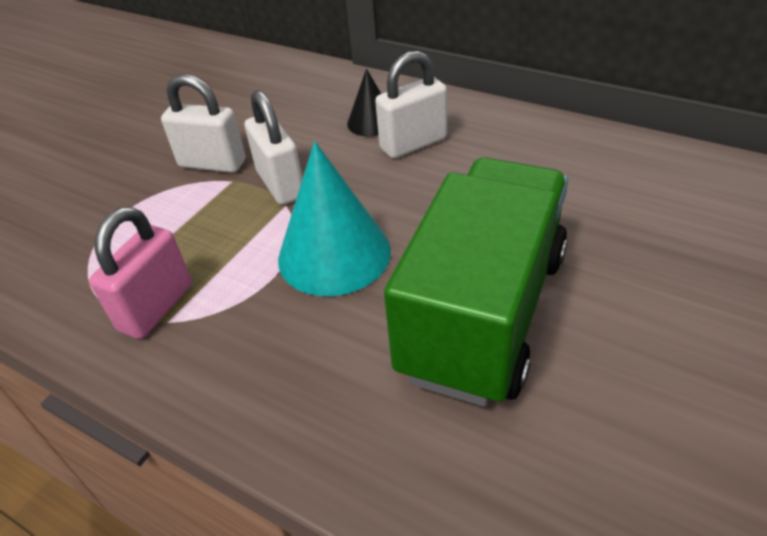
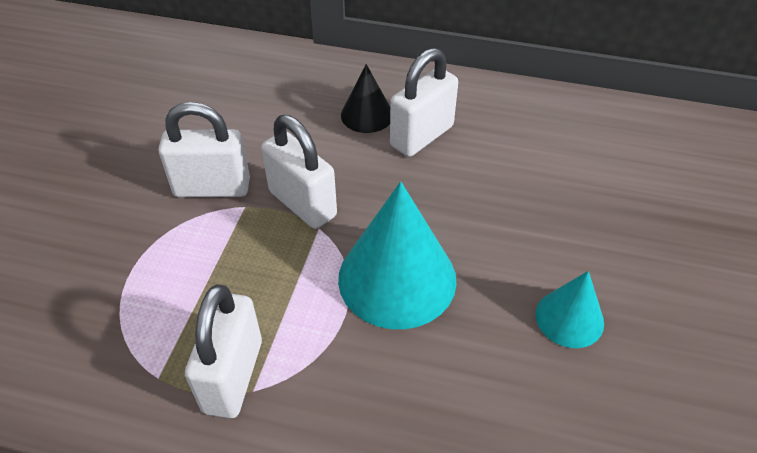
camera: 20 degrees left, 5 degrees up
pink padlock [89,207,192,339] -> white padlock [185,284,262,418]
green truck [384,157,568,407] -> turquoise cone [536,271,604,348]

